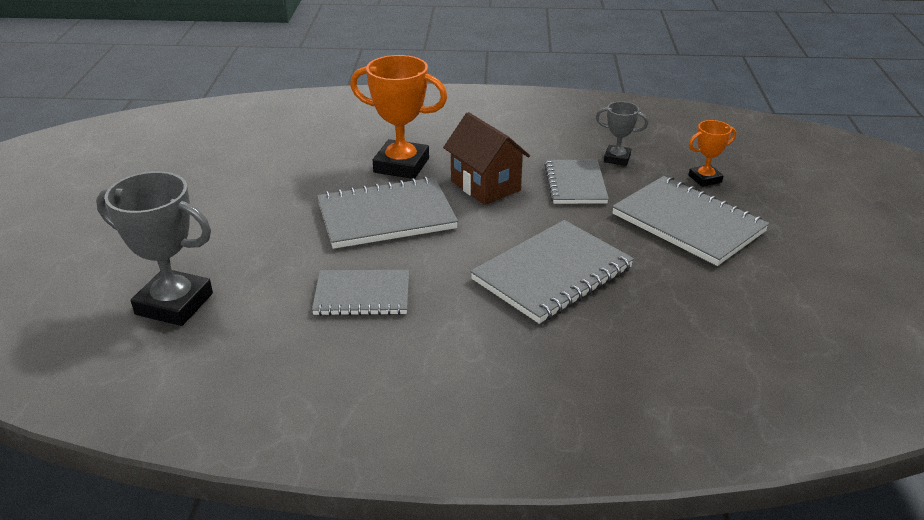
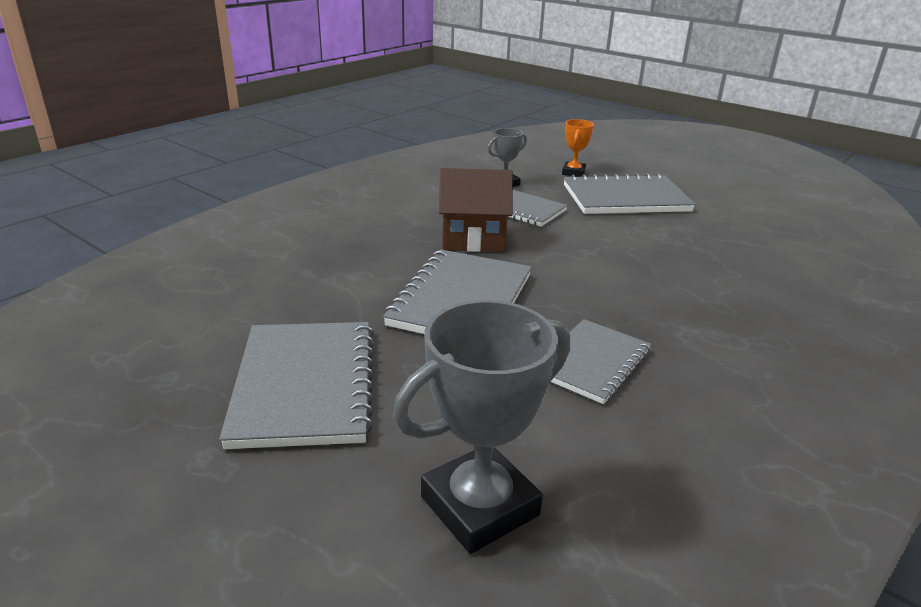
camera: 55 degrees left, 5 degrees down
orange trophy [350,55,447,179] -> none
grey notebook [470,220,634,324] -> grey notebook moved to [219,322,374,449]

